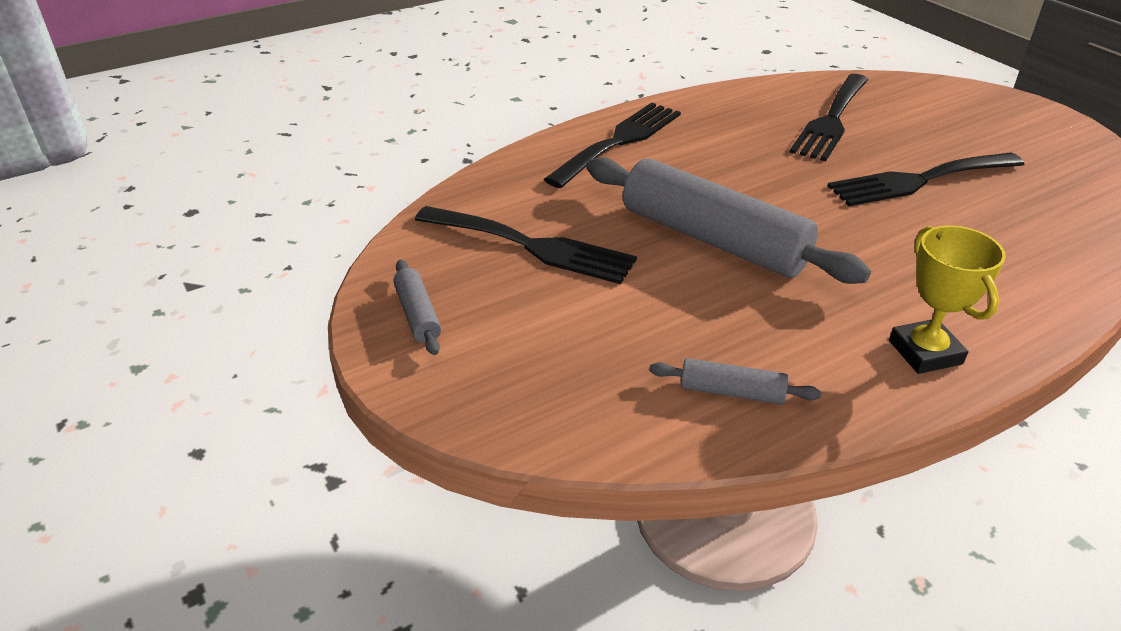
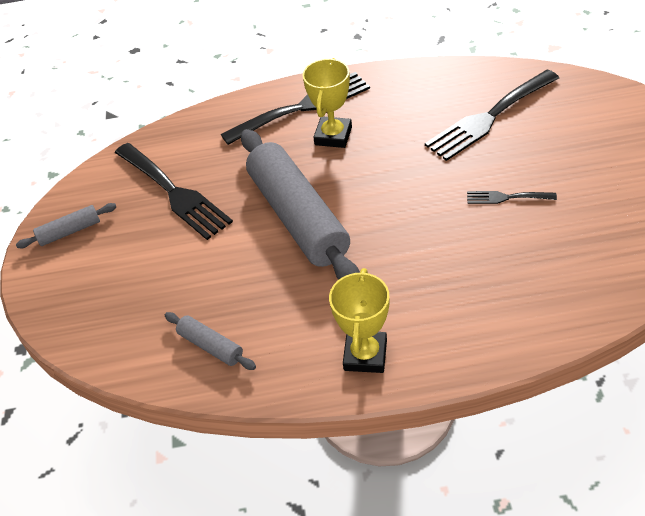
camera: 30 degrees right, 10 degrees up
grey rolling pin [393,260,441,355] -> grey rolling pin turned 60 degrees clockwise [16,203,116,248]
black fork [828,152,1024,206] -> black fork [467,191,557,204], size x0.48
none -> yellow trophy [303,58,352,148]

